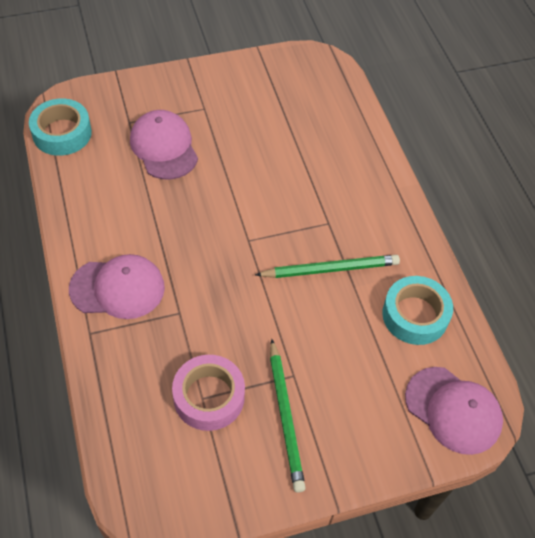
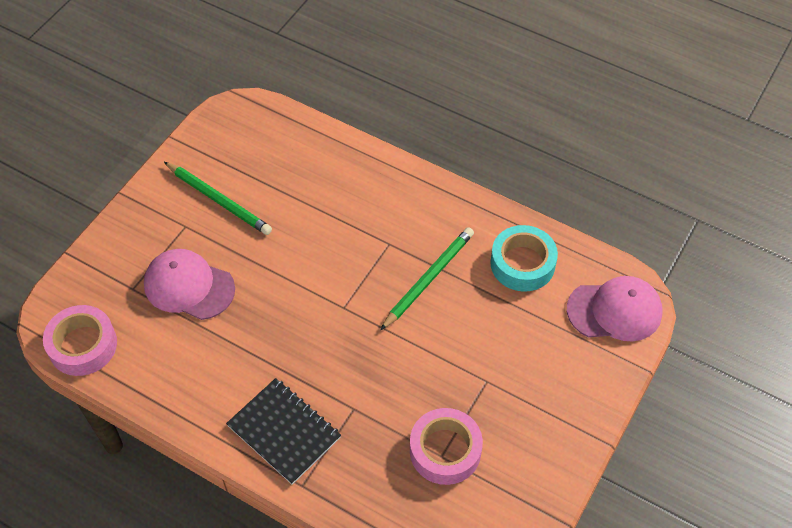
camera: 40 degrees left, 0 degrees up
turquoise tape [29,98,92,156] -> pink tape [43,305,117,376]
pink cap [69,254,165,319] -> black notebook [226,378,341,485]
green pencil [270,339,306,493] -> green pencil moved to [164,162,272,235]

